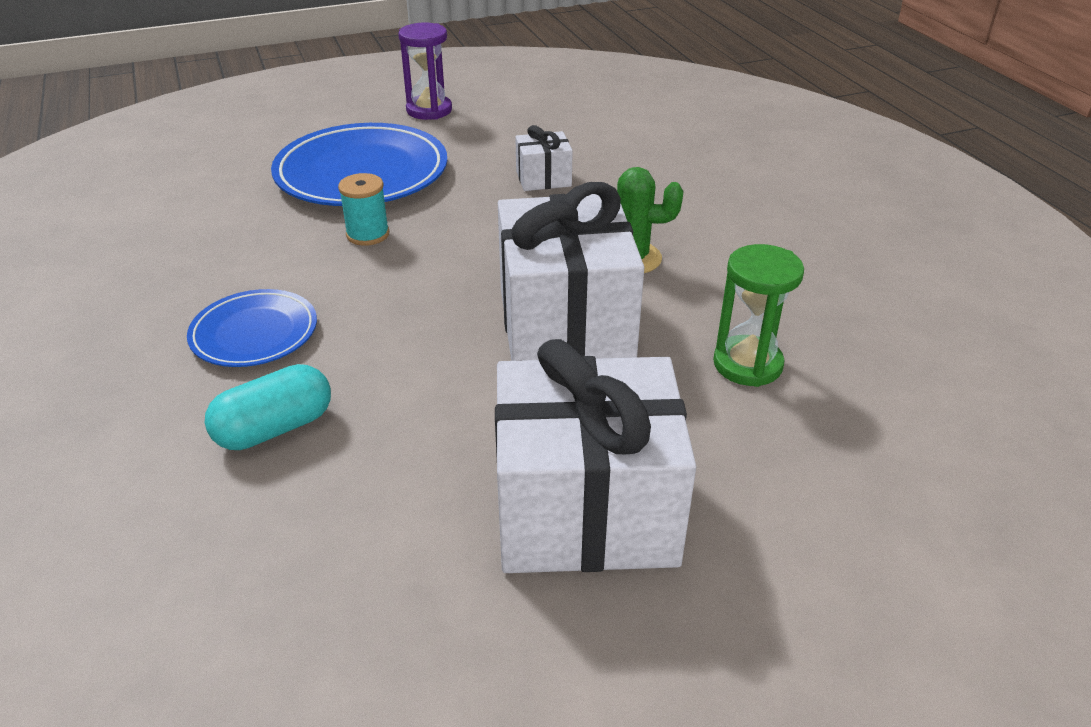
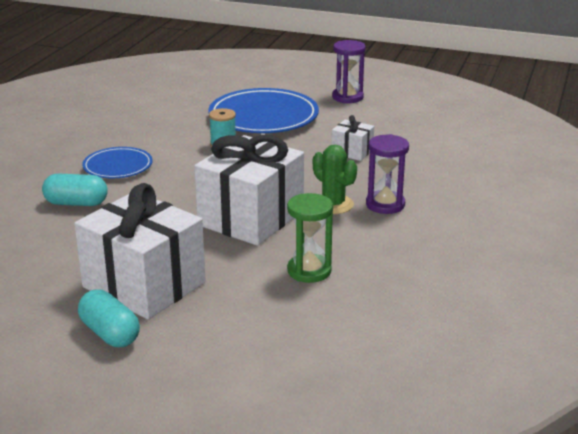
camera: 40 degrees right, 10 degrees down
none -> turquoise capsule [78,289,140,347]
none -> purple hourglass [366,134,409,214]

